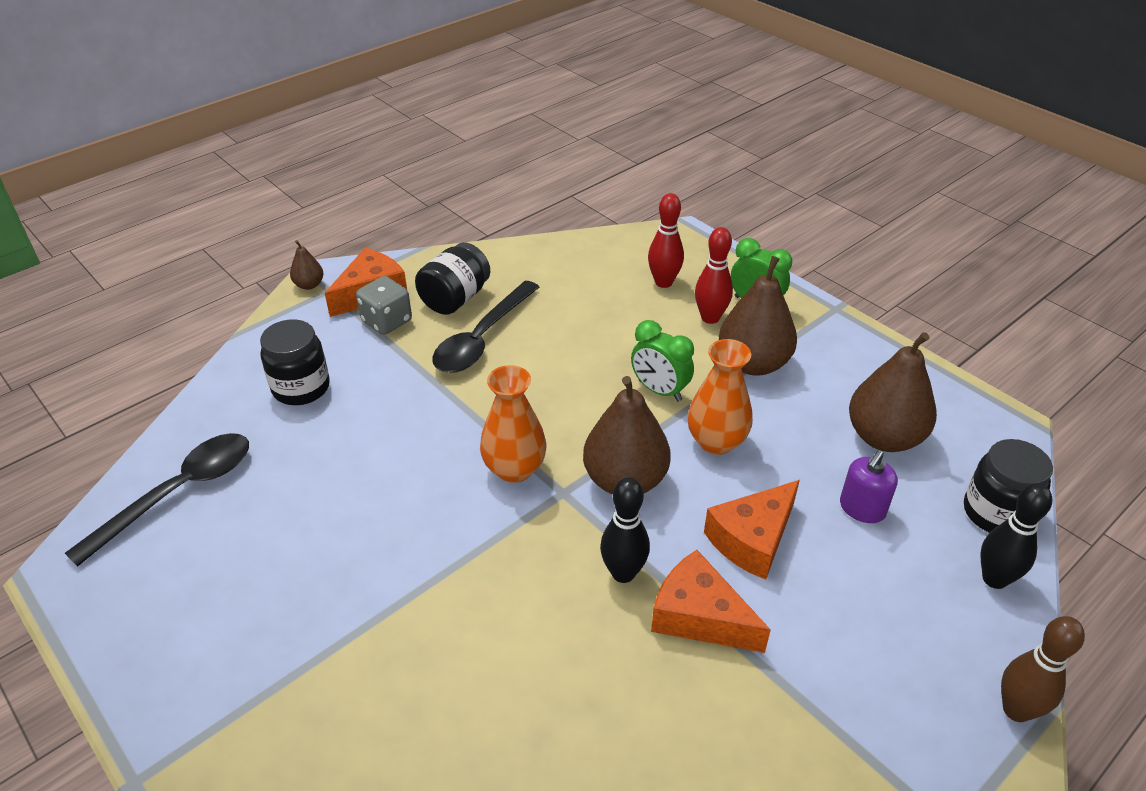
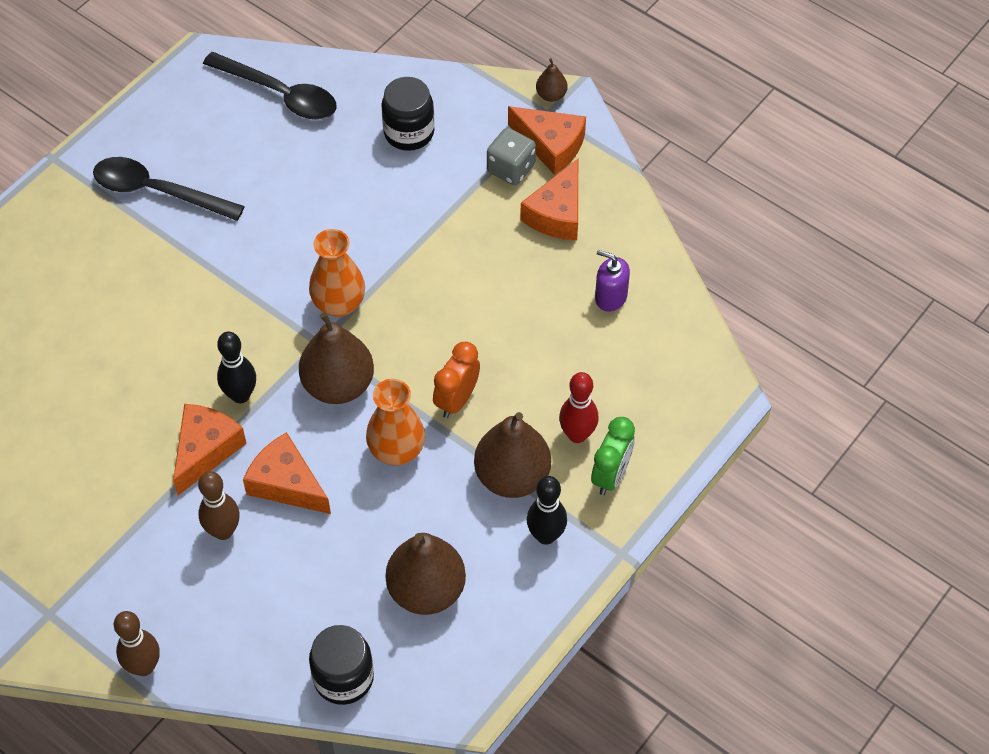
camera: 80 degrees right, 15 degrees up
black jar [415,242,490,315] -> orange cheese [520,159,578,241]
black spoon [432,281,540,373] -> black spoon moved to [93,157,245,221]
green clock [631,320,694,402] -> orange clock [433,342,480,418]
red bowling pin [648,193,684,288] -> none
purple soap dispenser [840,450,898,523] -> purple soap dispenser moved to [595,250,630,312]
black bowling pin [981,483,1052,589] -> black bowling pin moved to [527,476,567,545]
none -> brown bowling pin [198,471,240,540]

